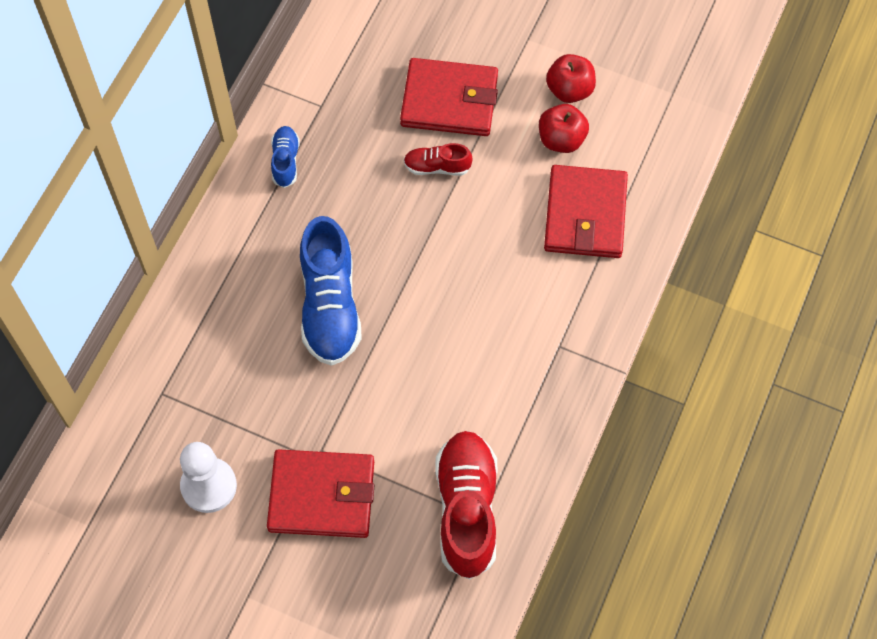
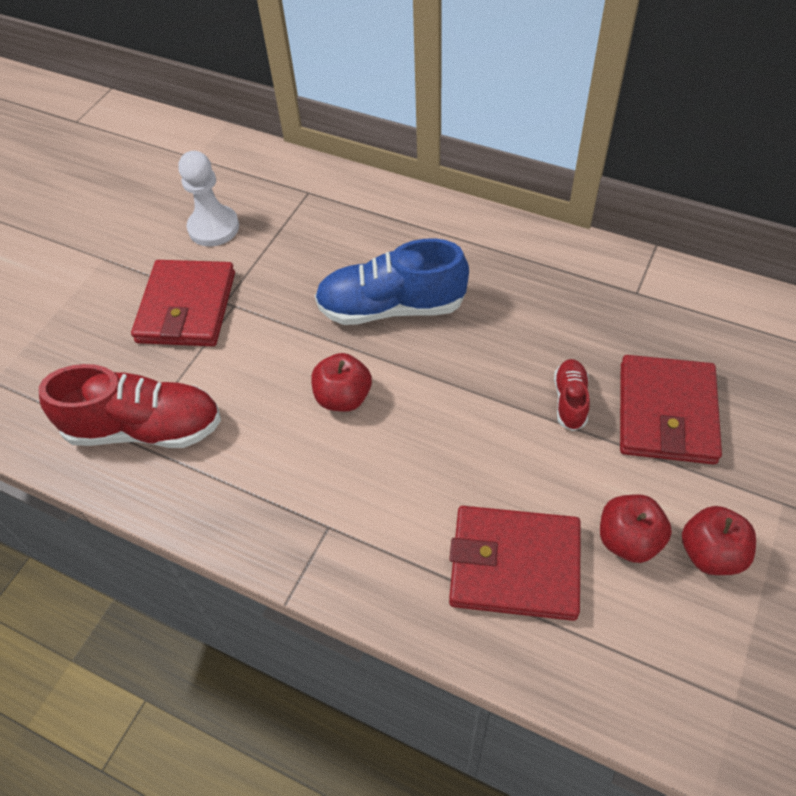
camera: 95 degrees right, 10 degrees down
blue shoe [271,126,300,188] -> none
none -> red apple [311,353,372,412]

